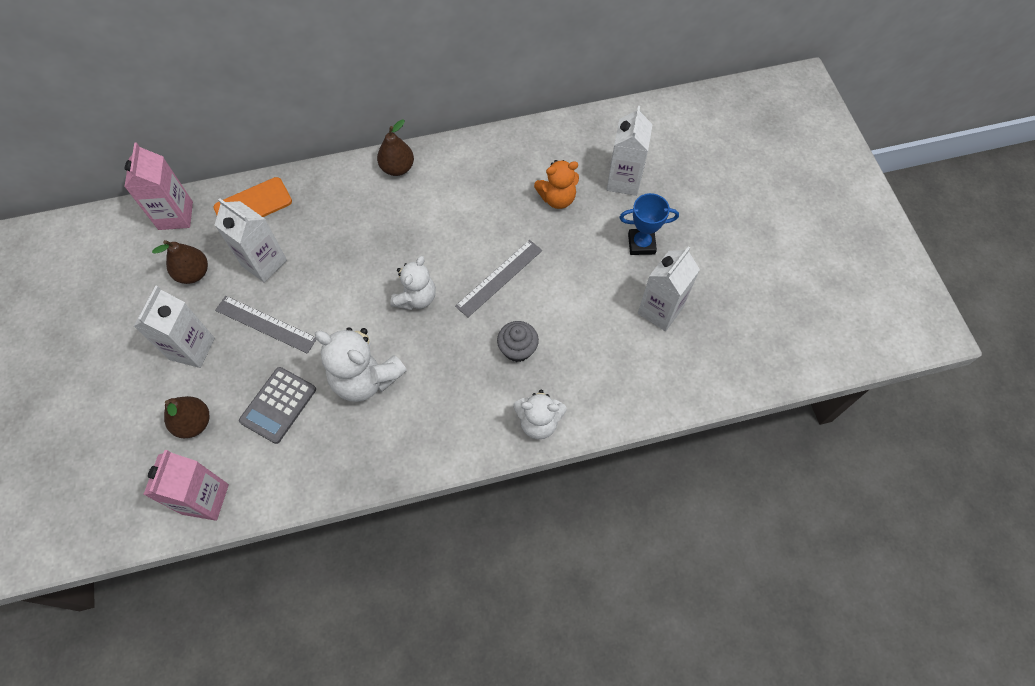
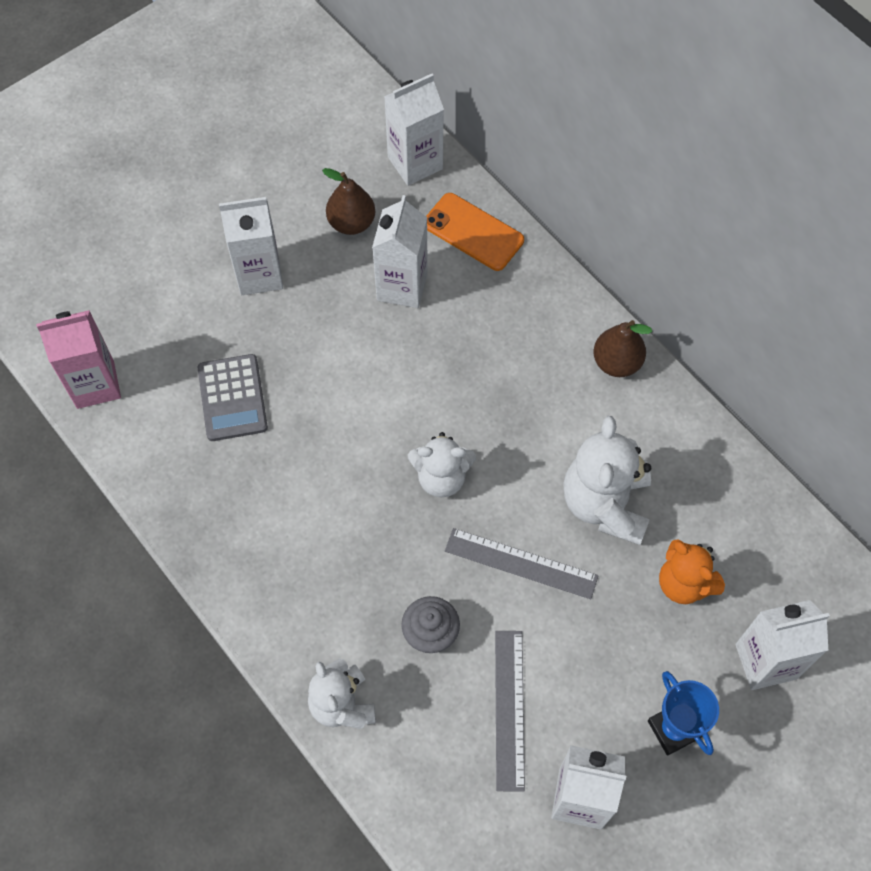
camera: 65 degrees right, 0 degrees up
pink carton [124,142,193,230] -> white carton [384,74,444,186]
brown pear [164,396,209,438] -> none
grey ruler [215,296,317,354] -> grey ruler moved to [495,631,525,792]
grey calculator [239,367,316,444] -> grey calculator turned 105 degrees counterclockwise [198,354,268,441]
white teddy bear [315,327,407,402] -> white teddy bear moved to [563,416,651,545]

